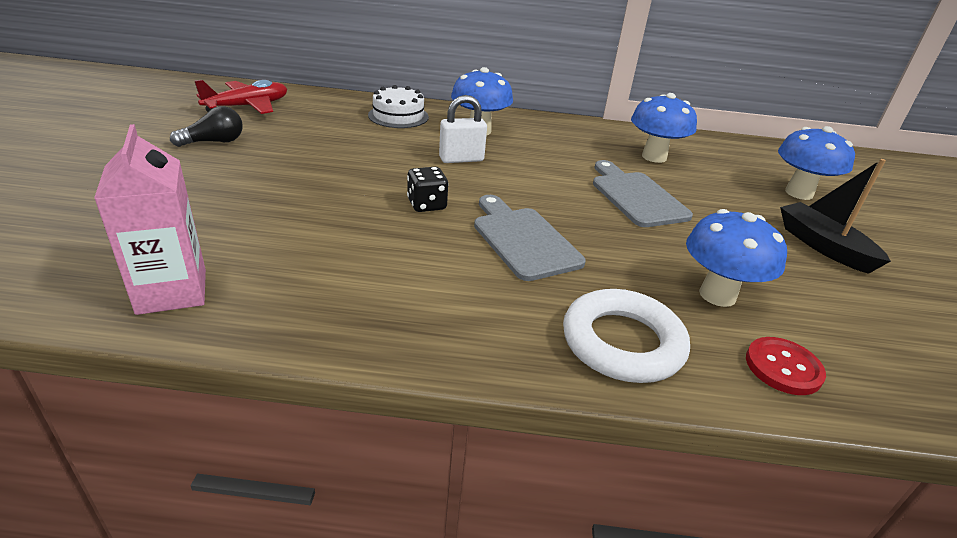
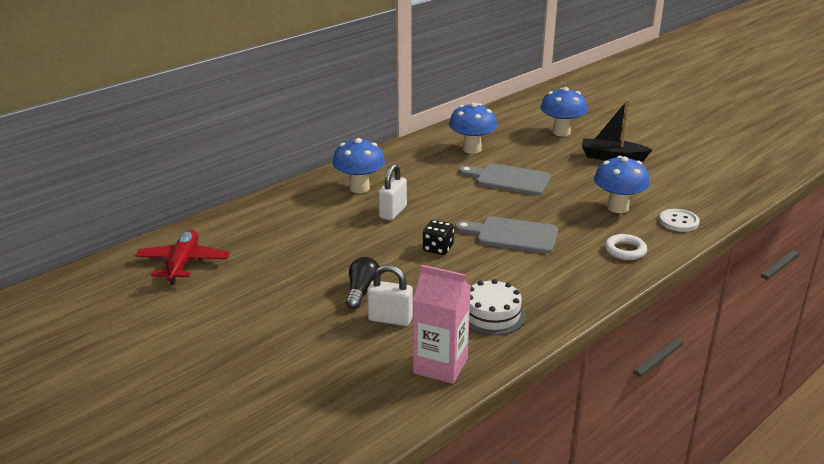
camera: 45 degrees left, 5 degrees down
black light bulb [170,106,243,147] -> black light bulb moved to [346,257,380,309]
white cake [368,85,429,128] -> white cake moved to [469,279,526,335]
white ring [563,289,690,383] -> white ring [605,234,647,260], size x0.59
red button [746,337,826,395] -> white button [659,209,700,232]
none -> white padlock [367,265,413,326]

